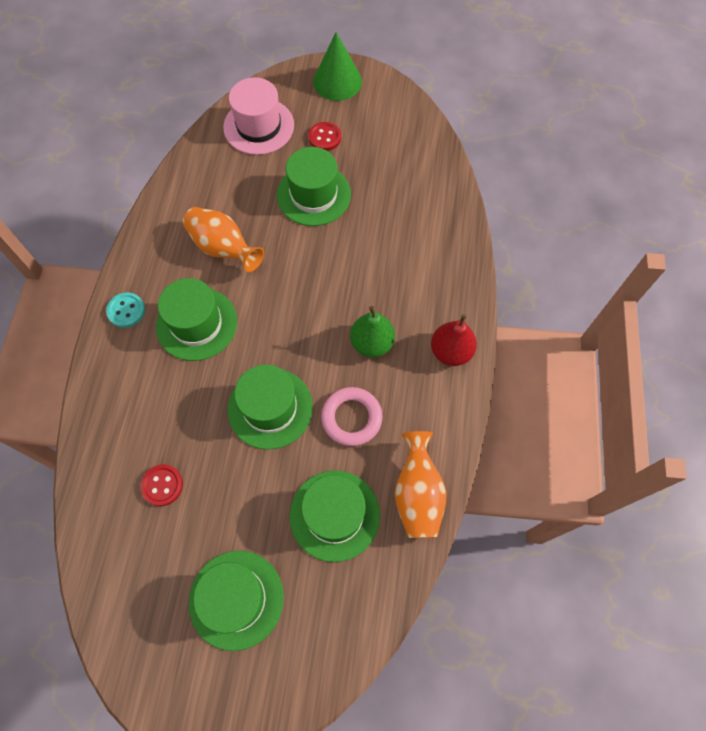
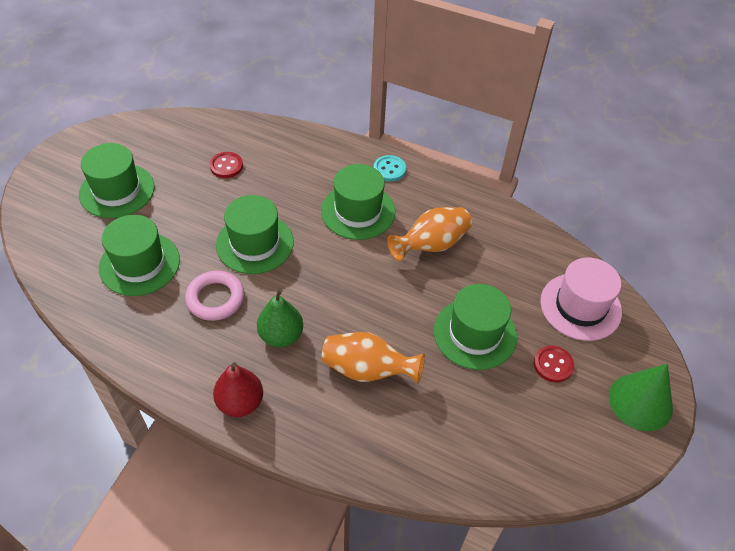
camera: 105 degrees right, 15 degrees down
orange vase [395,431,447,538] -> orange vase moved to [322,332,425,384]

